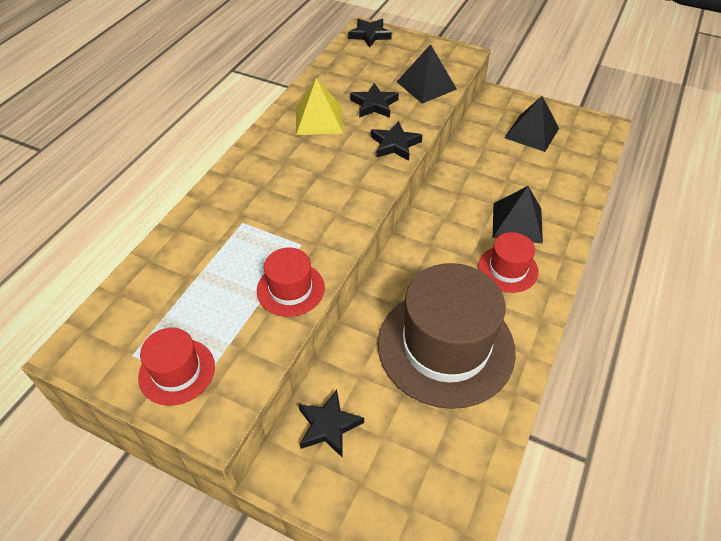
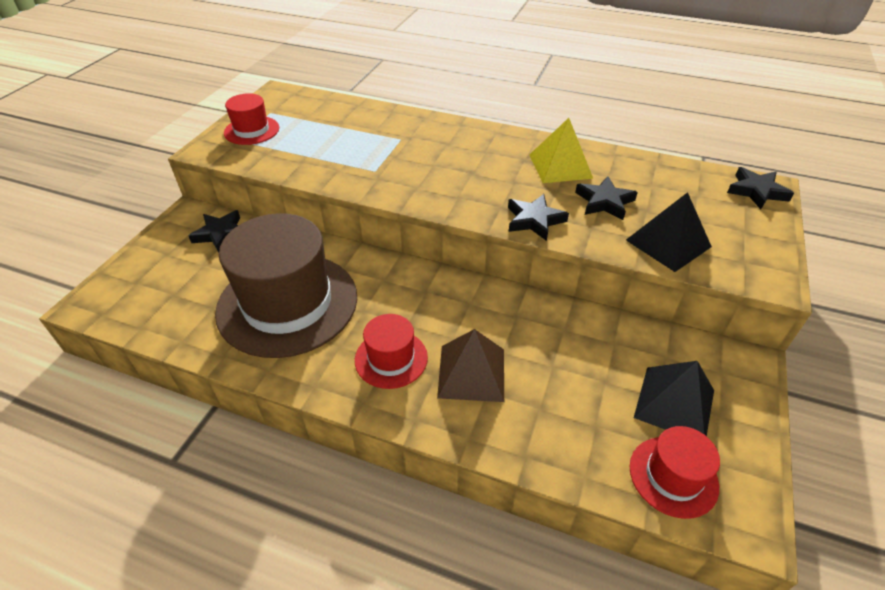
camera: 85 degrees right, 5 degrees down
red hat [257,248,325,317] -> red hat moved to [630,426,720,519]
black pyramid [493,186,543,244] -> brown pyramid [437,329,504,402]

